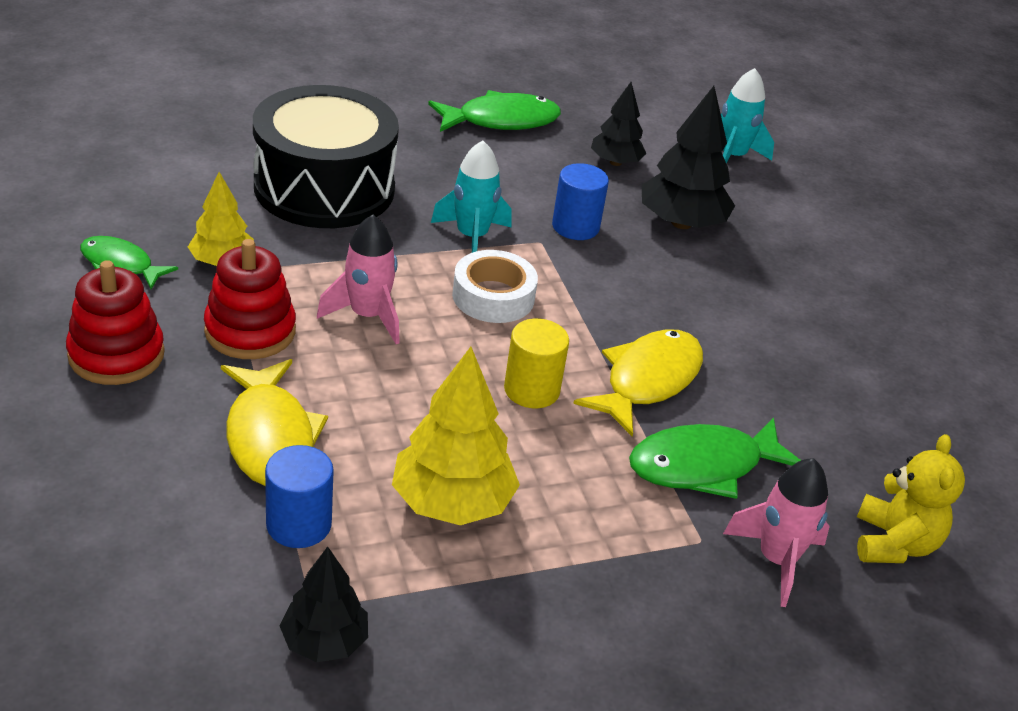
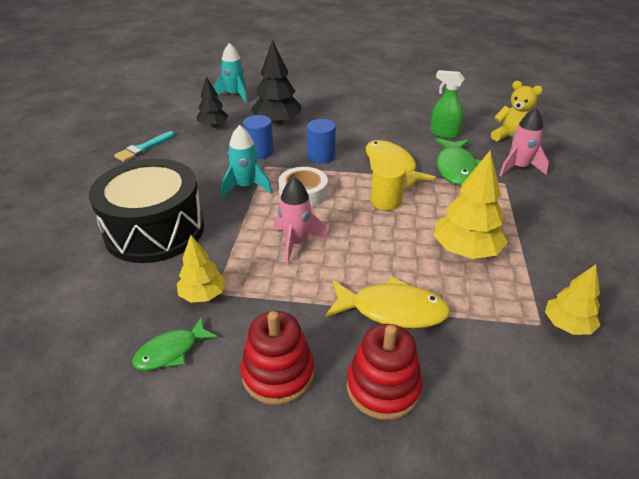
camera: 60 degrees left, 0 degrees up
red stacking toy [204,239,296,359] -> red stacking toy moved to [347,324,423,420]
blue cylinder [265,445,334,548] -> blue cylinder moved to [307,119,336,163]
black tree [280,546,368,662] -> yellow tree [545,264,600,335]
green fish [428,90,561,132] -> turquoise brush [114,131,175,162]
none -> green spray bottle [430,70,464,139]

